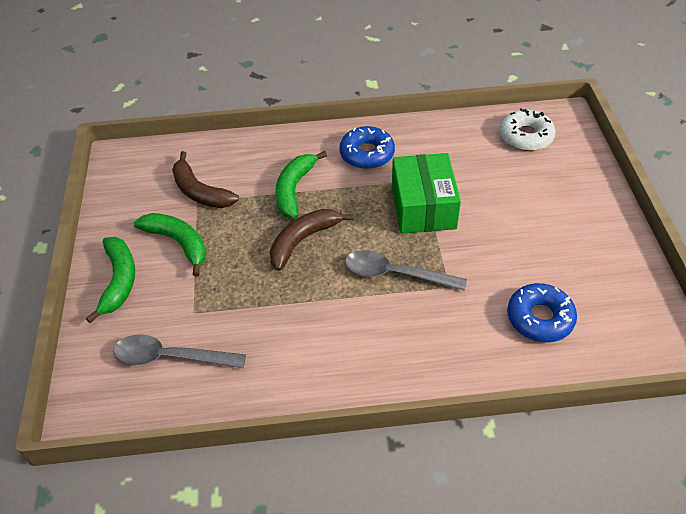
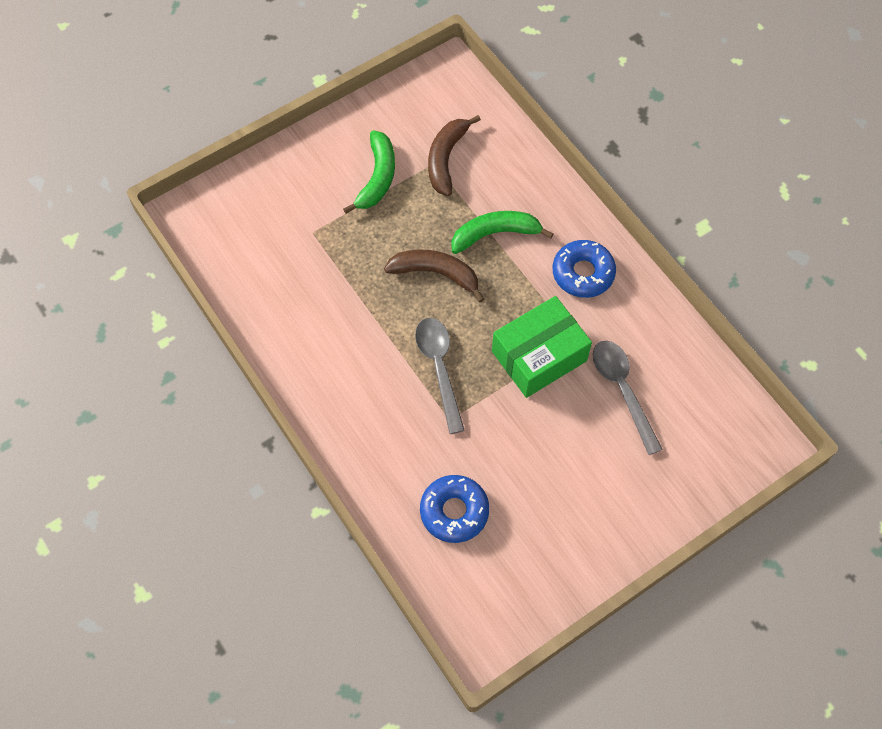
camera: 60 degrees right, 15 degrees up
green banana [86,237,135,323] -> none
grey spoon [114,334,246,368] -> grey spoon moved to [593,341,663,455]
white donut [500,108,556,151] -> none

